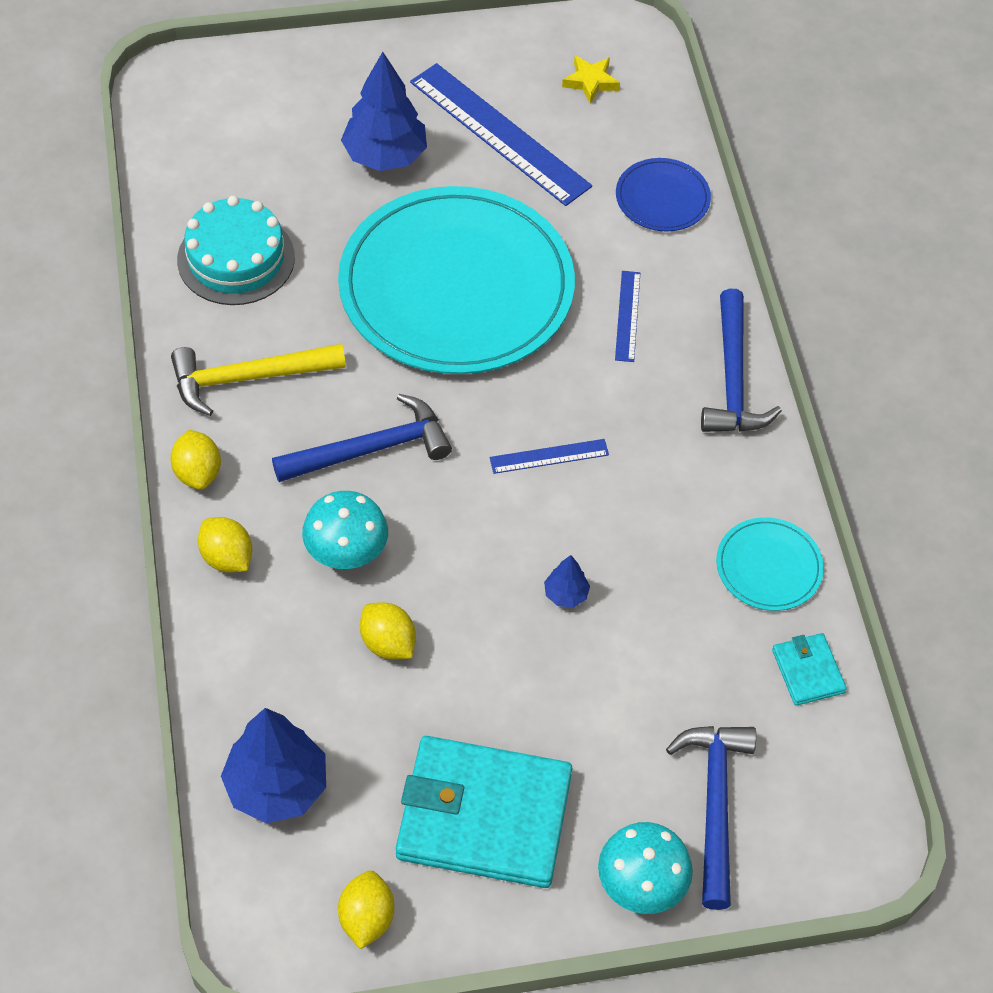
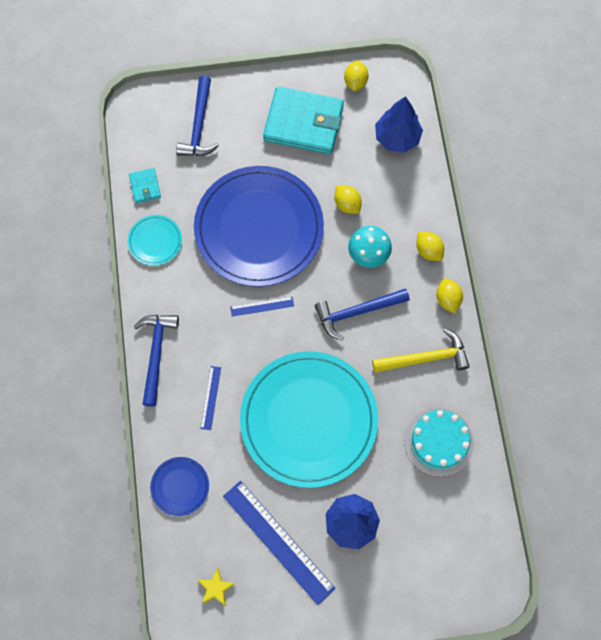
camera: 175 degrees left, 15 degrees up
blue tree [544,555,590,607] -> blue plate [194,166,324,287]
turquoise mushroom [598,822,693,914] -> none

